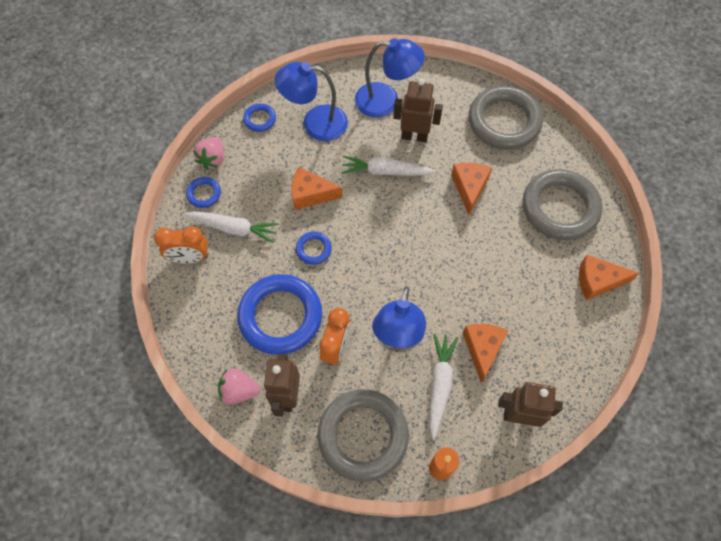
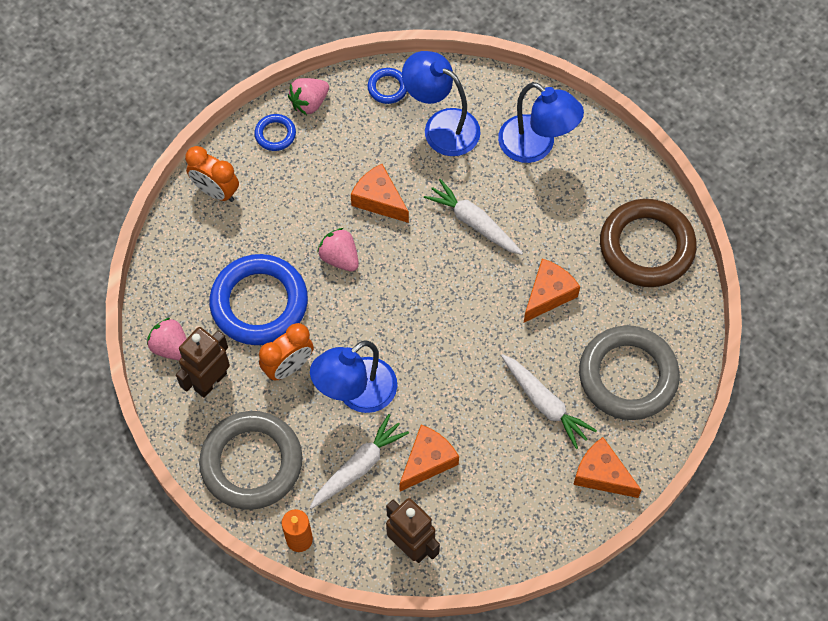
camera: 35 degrees right, 0 degrees up
white carrot [184,211,279,243] -> white carrot moved to [501,354,597,449]
blue ring [296,232,332,265] -> pink strawberry [317,228,359,271]
brown robot [393,78,443,142] -> none
grey ring [469,86,543,150] -> brown ring [600,199,697,287]

